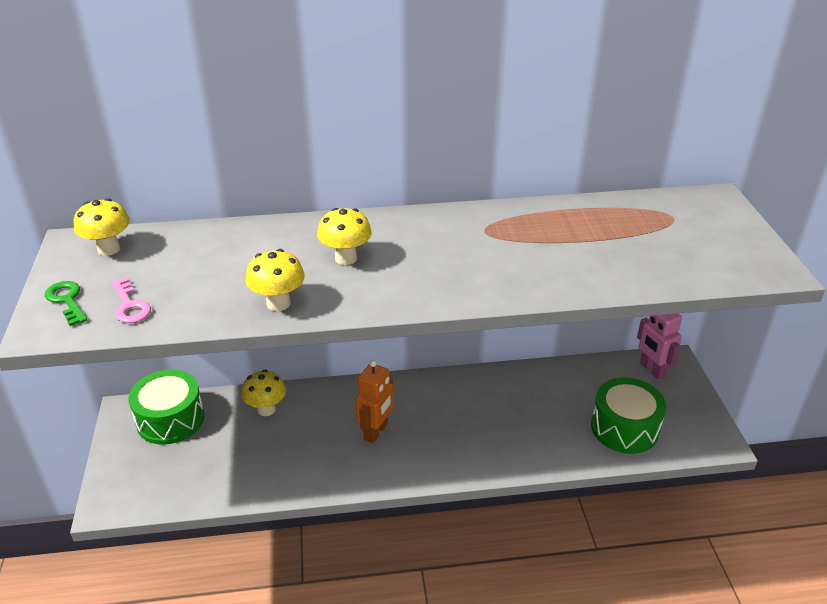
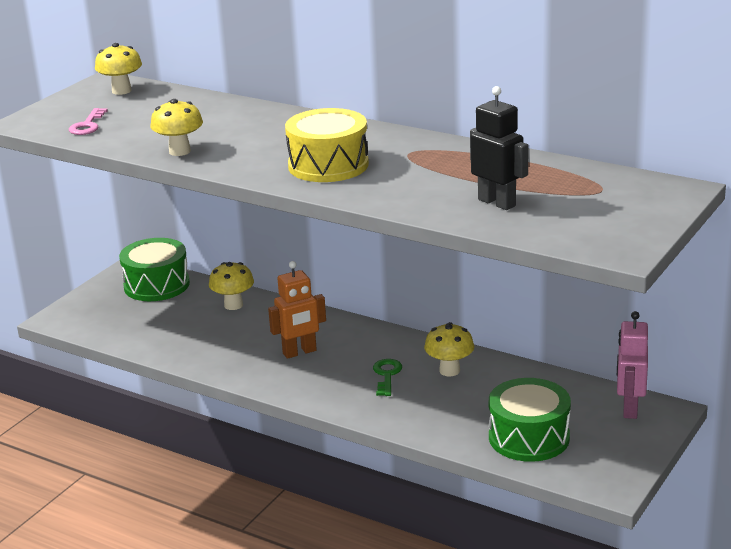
camera: 40 degrees right, 10 degrees down
green key [45,281,87,326] -> green key moved to [373,359,402,396]
yellow mushroom [317,208,372,265] -> yellow mushroom moved to [424,322,474,376]
none -> yellow drum [285,108,369,182]
none -> black robot [470,86,528,210]

